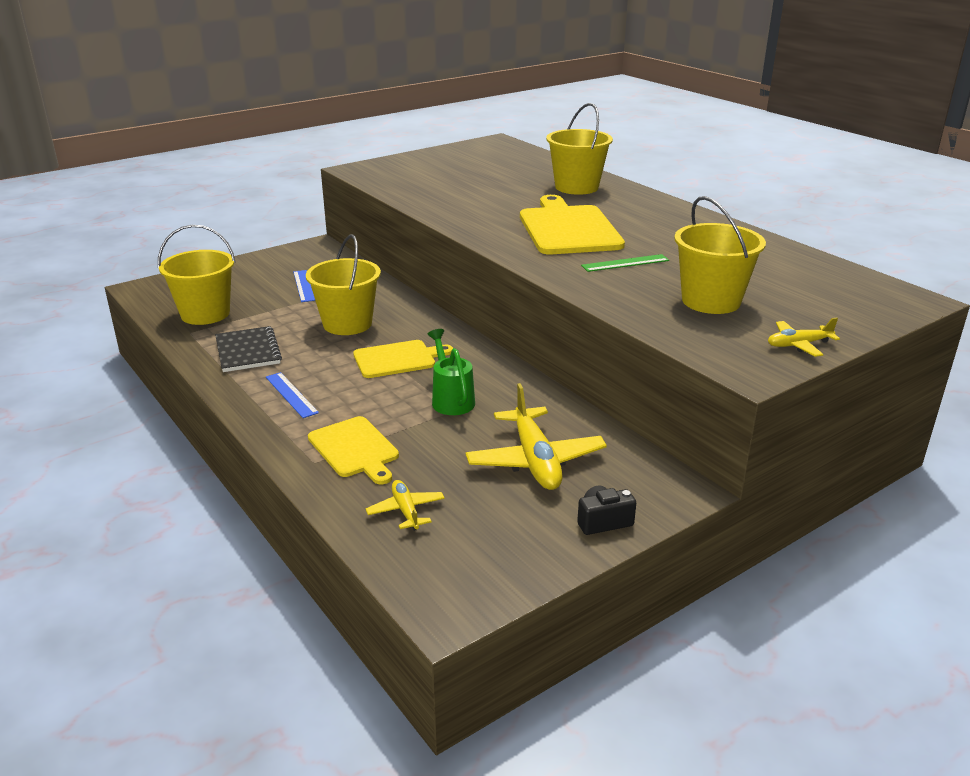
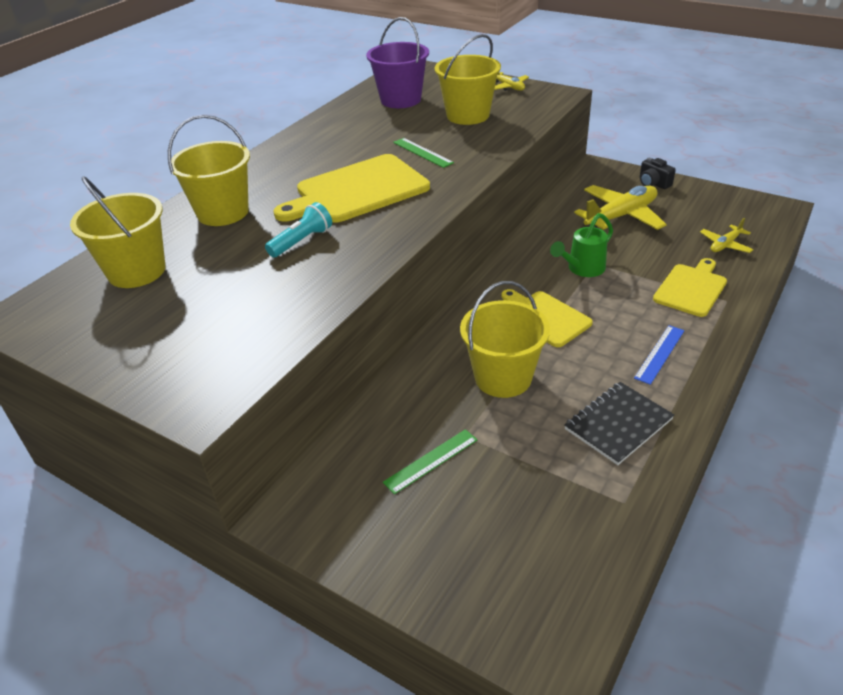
camera: 110 degrees left, 10 degrees up
yellow bucket [158,225,236,325] -> yellow bucket moved to [70,176,166,288]
blue ruler [293,270,315,302] -> green ruler [383,429,477,494]
none -> turquoise flashlight [265,202,332,257]
none -> purple bucket [366,17,429,108]

